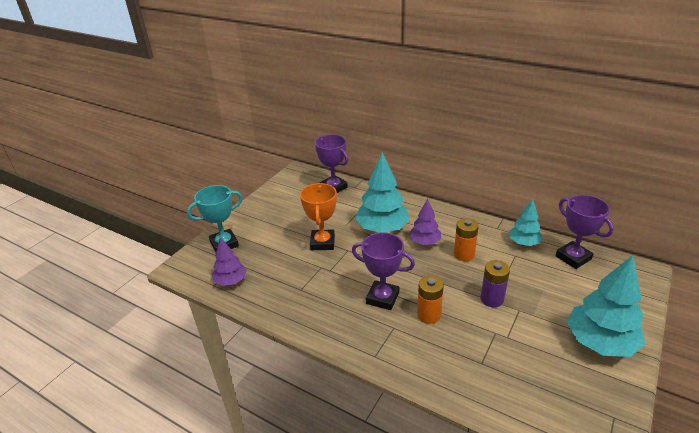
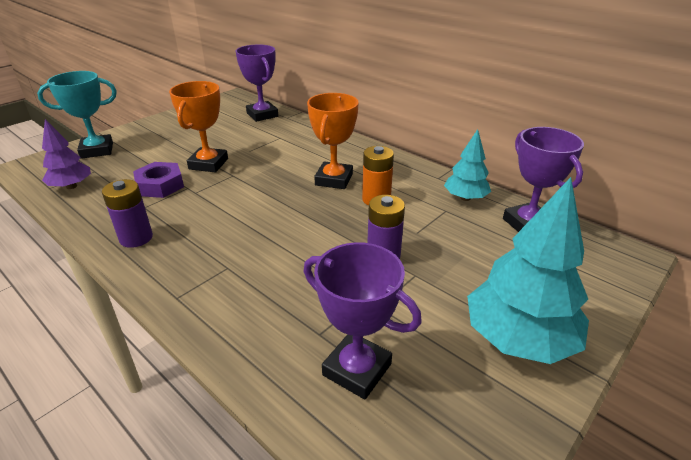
camera: 10 degrees right, 0 degrees up
purple trophy [352,232,415,310] -> purple trophy moved to [304,242,422,399]
turquoise tree [355,152,410,233] -> none
purple tree [409,199,441,245] -> orange trophy [307,93,359,189]
orange battery [417,275,444,324] -> none
none -> purple battery [102,179,153,248]
none -> purple nut [133,162,184,198]

